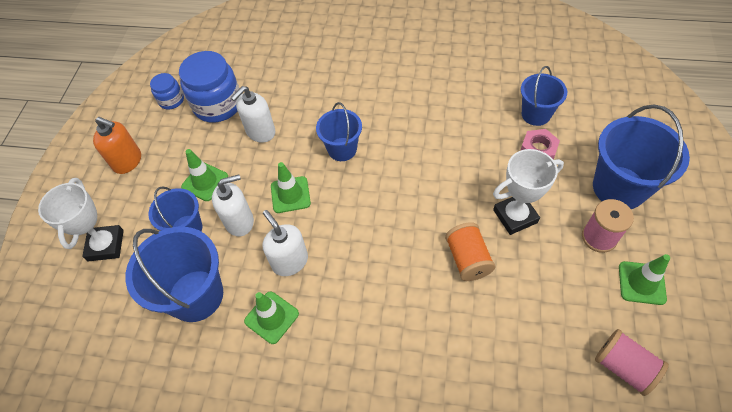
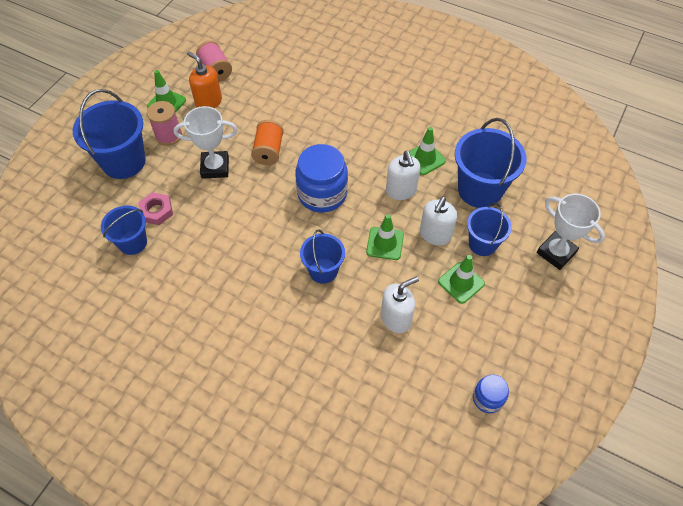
camera: 165 degrees left, 0 degrees up
white trophy [38,178,124,261] -> white trophy turned 60 degrees counterclockwise [537,194,605,270]
orange soap dispenser [93,117,141,174] -> orange soap dispenser moved to [187,52,222,108]
blue jar [179,51,240,122] -> blue jar moved to [295,144,348,213]
white soap dispenser [212,175,254,236] -> white soap dispenser turned 60 degrees counterclockwise [420,197,457,246]

